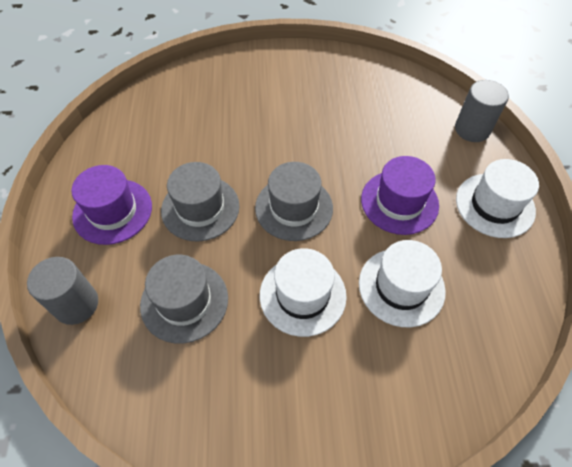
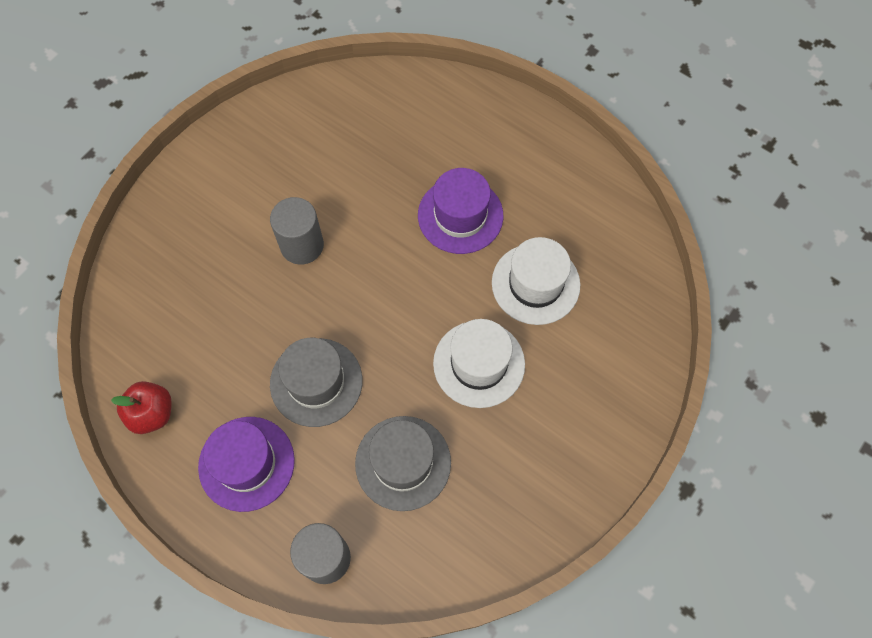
camera: 50 degrees left, 10 degrees up
grey hat [255,162,333,241] -> none
grey cylinder [455,80,509,142] -> grey cylinder moved to [270,197,324,265]
white hat [456,159,539,238] -> none
none -> red apple [111,381,172,434]

